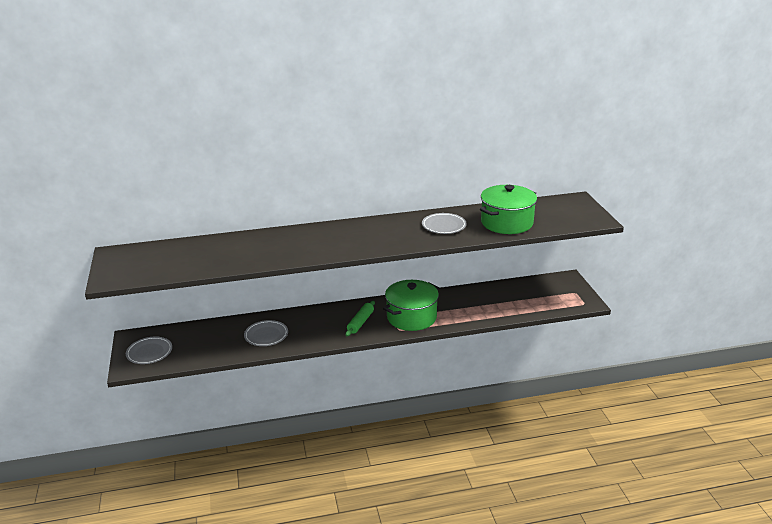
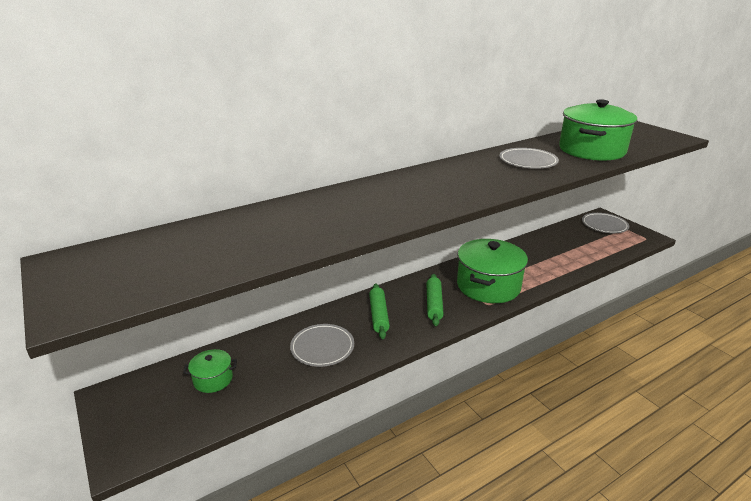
camera: 20 degrees left, 0 degrees up
grey plate [126,337,172,364] -> grey plate moved to [582,213,629,233]
none -> green pot [183,349,237,393]
none -> green rolling pin [369,284,390,339]

